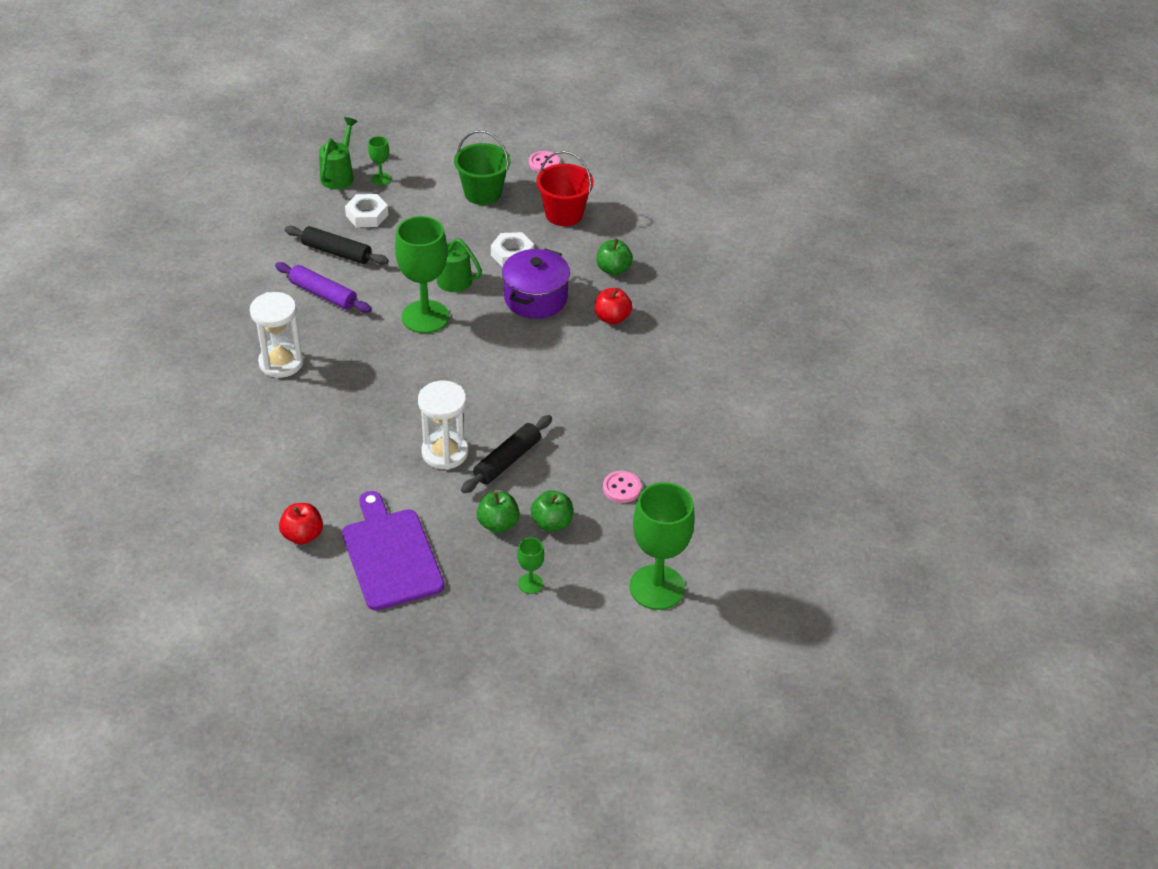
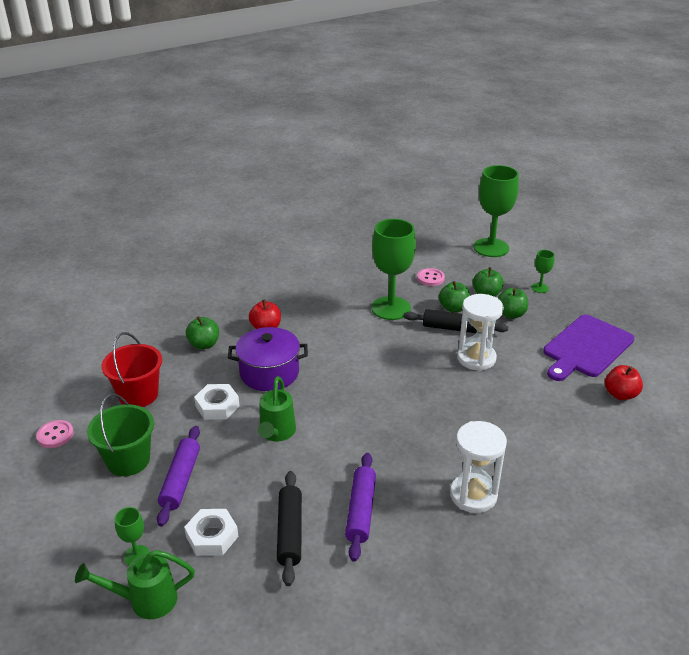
camera: 115 degrees left, 10 degrees down
green goblet [395,216,449,333] -> green goblet moved to [372,219,416,320]
none -> purple rolling pin [157,426,200,526]
none -> green apple [439,281,470,313]

